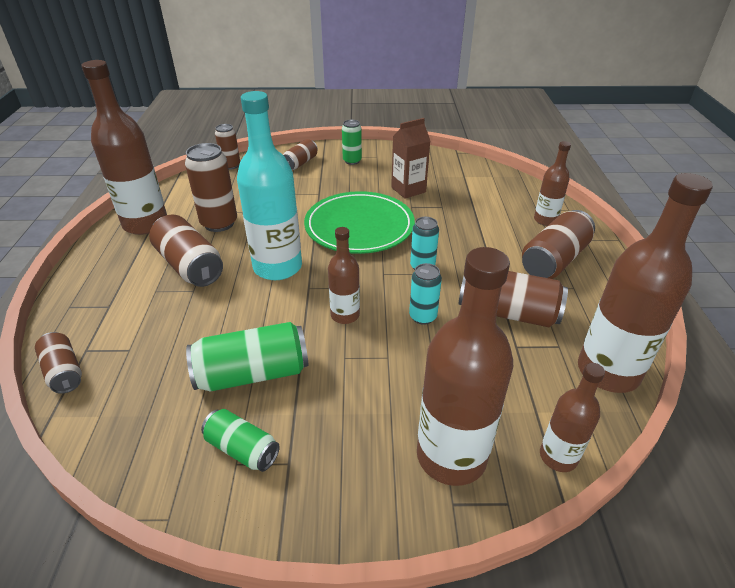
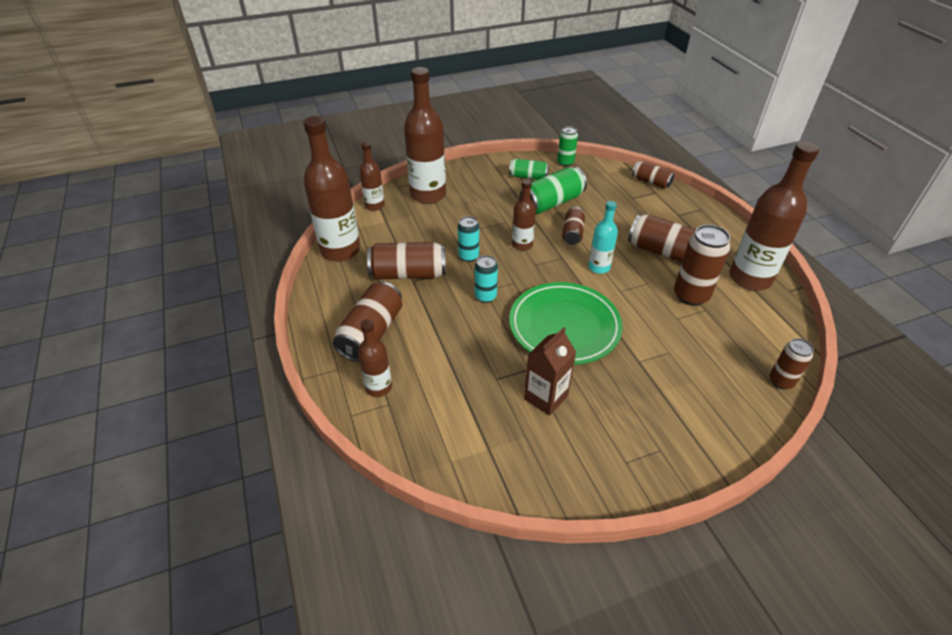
camera: 160 degrees right, 5 degrees up
turquoise bottle [237,91,302,280] -> turquoise bottle [588,201,618,274], size x0.53
brown can [283,139,318,170] -> brown can moved to [562,206,585,245]
green can [342,120,362,165] -> green can moved to [557,126,578,167]

